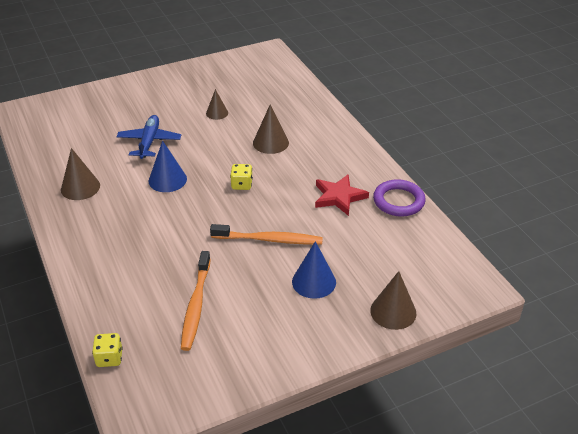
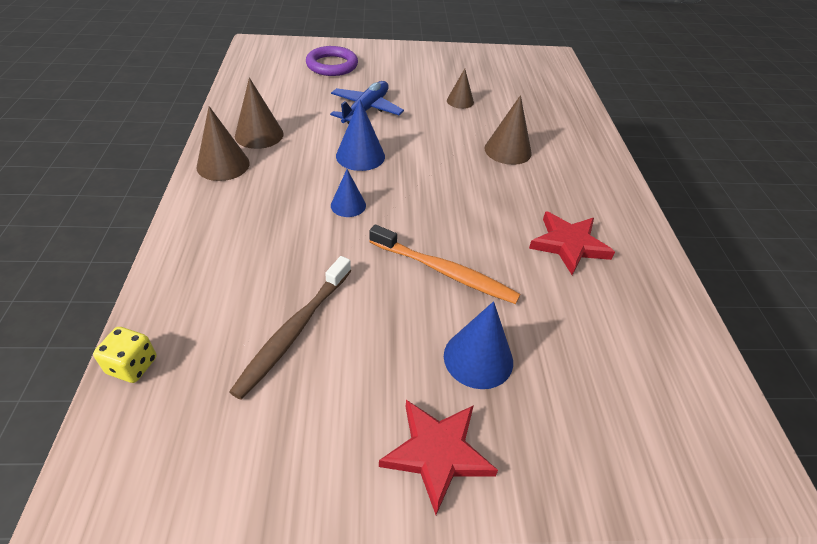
camera: 20 degrees right, 5 degrees up
orange toothbrush [181,251,211,351] -> brown toothbrush [229,256,351,400]
yellow dice [230,164,253,190] -> none
brown cone [370,271,416,330] -> brown cone moved to [196,106,250,181]
purple ring [373,179,426,217] -> purple ring moved to [306,46,358,76]
none -> blue cone [331,169,366,217]
none -> red star [379,400,498,515]

